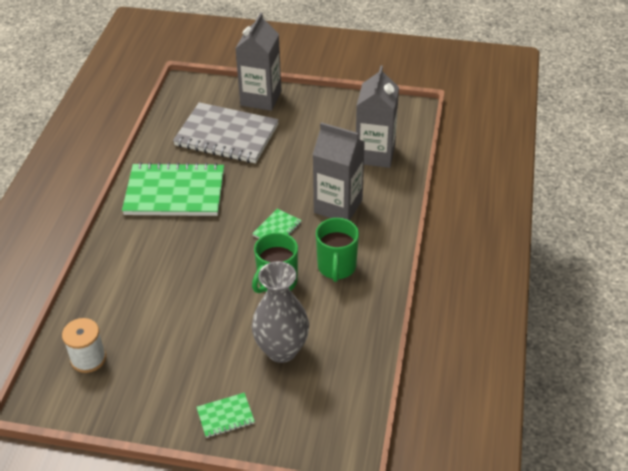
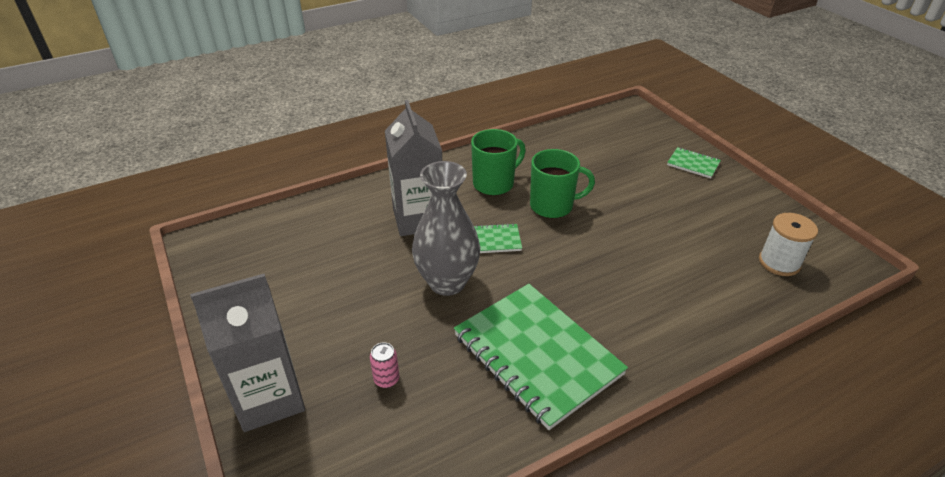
camera: 130 degrees left, 5 degrees down
grey notebook [173,102,279,163] -> pink can [370,343,399,388]
grey vase [252,261,309,363] -> grey vase moved to [412,161,480,296]
grey carton [356,65,399,168] -> none

